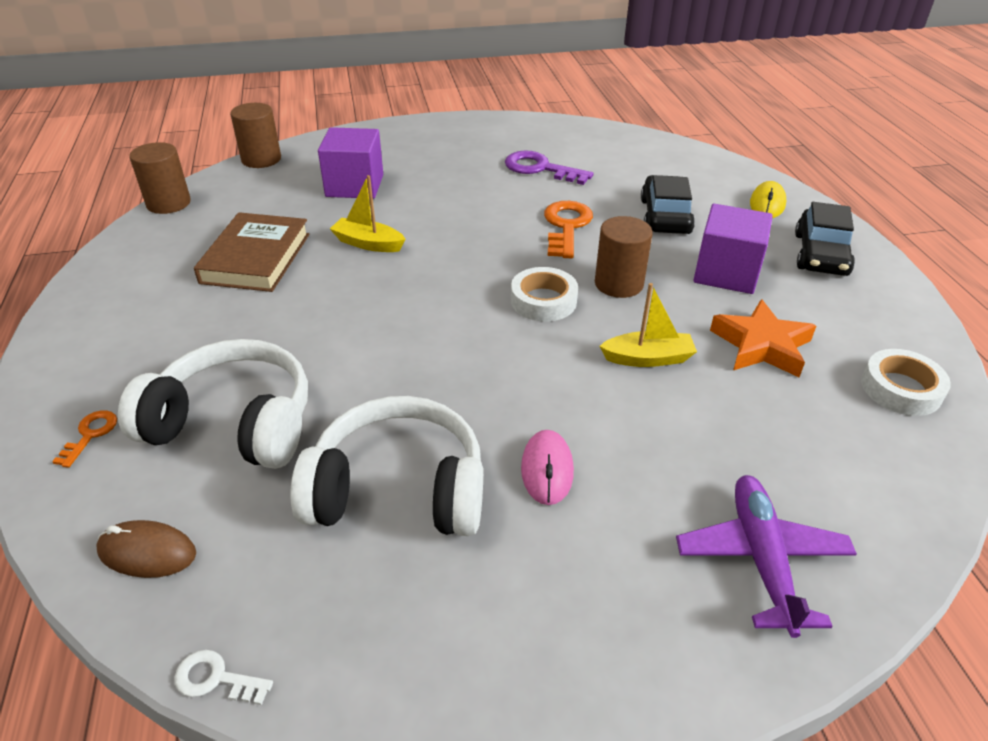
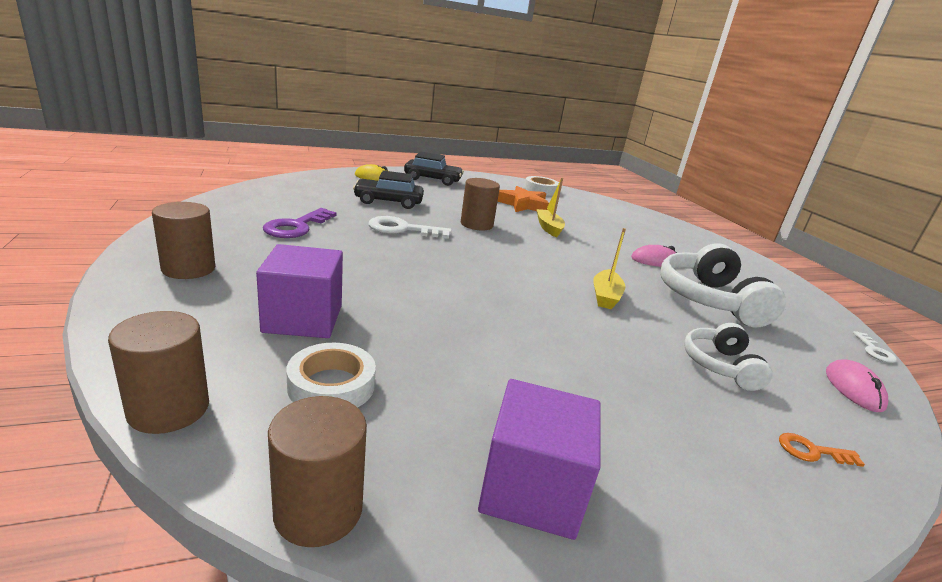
camera: 100 degrees left, 15 degrees down
brown mouse [96,520,196,578] -> pink mouse [826,359,888,412]
white headphones [118,339,308,469] -> white headphones [684,323,773,391], size x0.58
brown book [194,212,310,292] -> none
yellow boat [330,175,406,252] -> yellow boat moved to [593,228,626,309]
white tape [511,267,578,322] -> white tape moved to [286,343,376,408]
orange key [544,201,593,258] -> white key [368,216,452,239]
purple plane [676,475,857,638] -> none
purple cube [693,204,773,294] -> purple cube moved to [478,379,601,540]
none -> brown cylinder [152,202,215,279]

